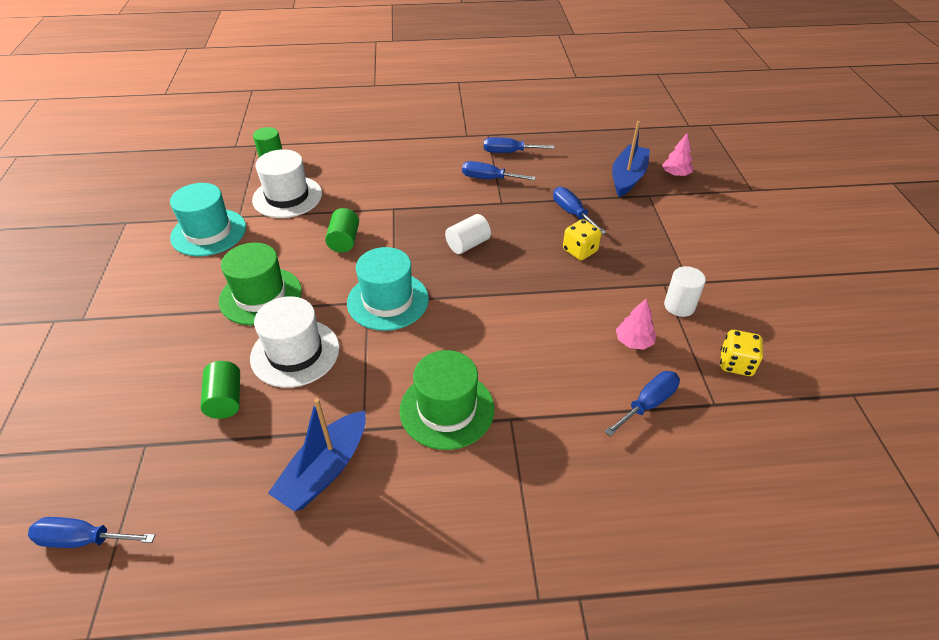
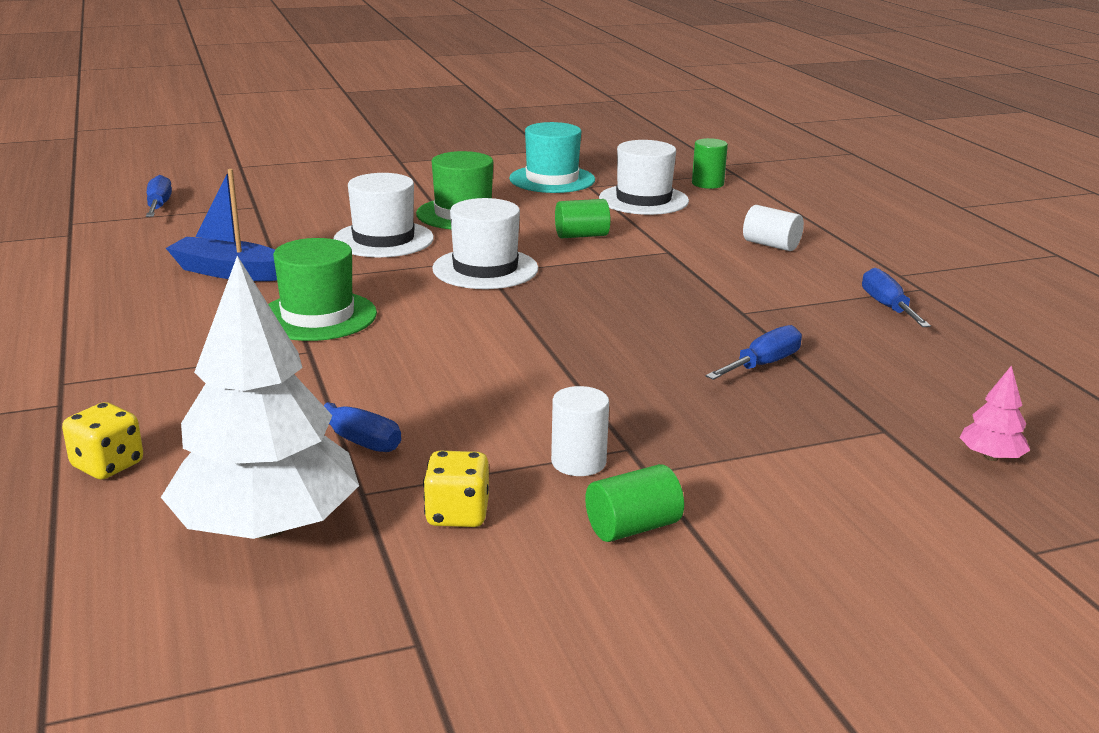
camera: 75 degrees right, 20 degrees down
green cylinder [200,361,240,419] -> green cylinder moved to [585,464,684,542]
turquoise hat [347,247,429,331] -> white hat [432,198,538,289]
white cylinder [445,214,491,254] -> white cylinder moved to [743,205,804,251]
blue screwdriver [462,161,536,180] -> none
yellow dice [563,219,602,260] -> yellow dice moved to [62,402,143,479]
blue boat [612,121,650,197] -> none
pink tree [616,299,656,350] -> none
none -> white tree [161,256,359,539]

